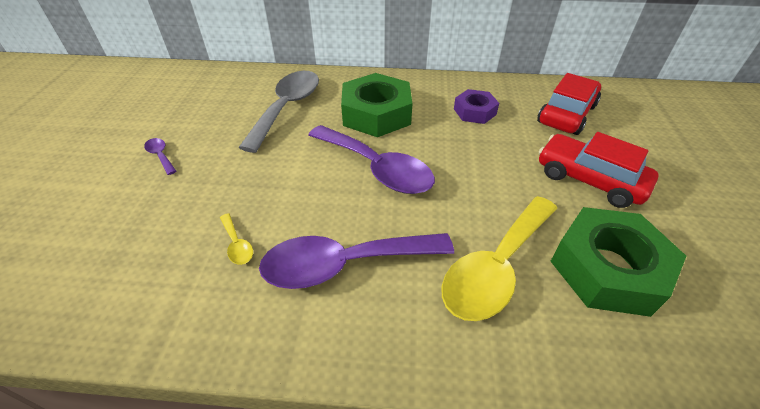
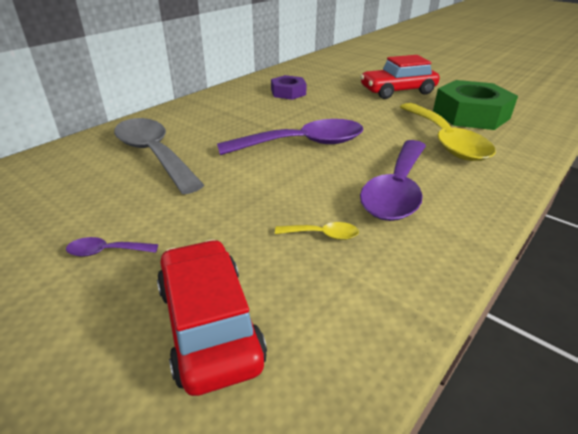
camera: 55 degrees left, 10 degrees down
green nut [341,73,413,137] -> none
red car [537,73,601,135] -> red car moved to [157,239,267,396]

